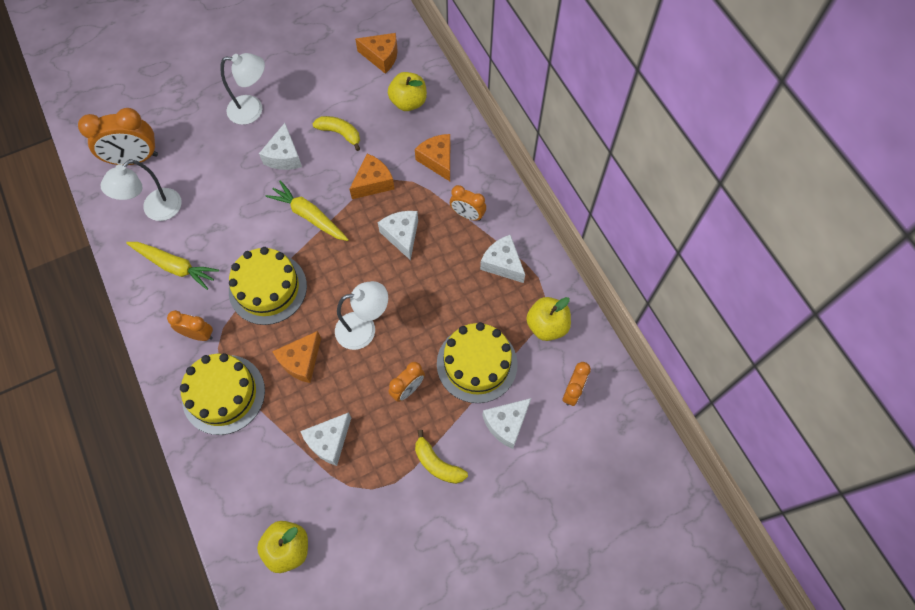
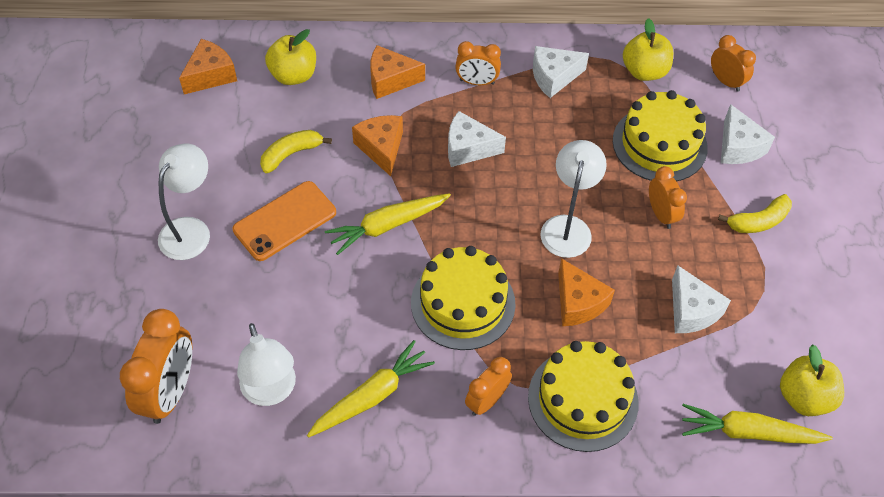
camera: 65 degrees left, 10 degrees down
white cheese [259,123,302,170] -> orange phone [233,181,336,261]
orange clock [450,185,486,221] -> orange clock turned 45 degrees clockwise [455,41,501,85]
none -> yellow carrot [682,404,833,444]

